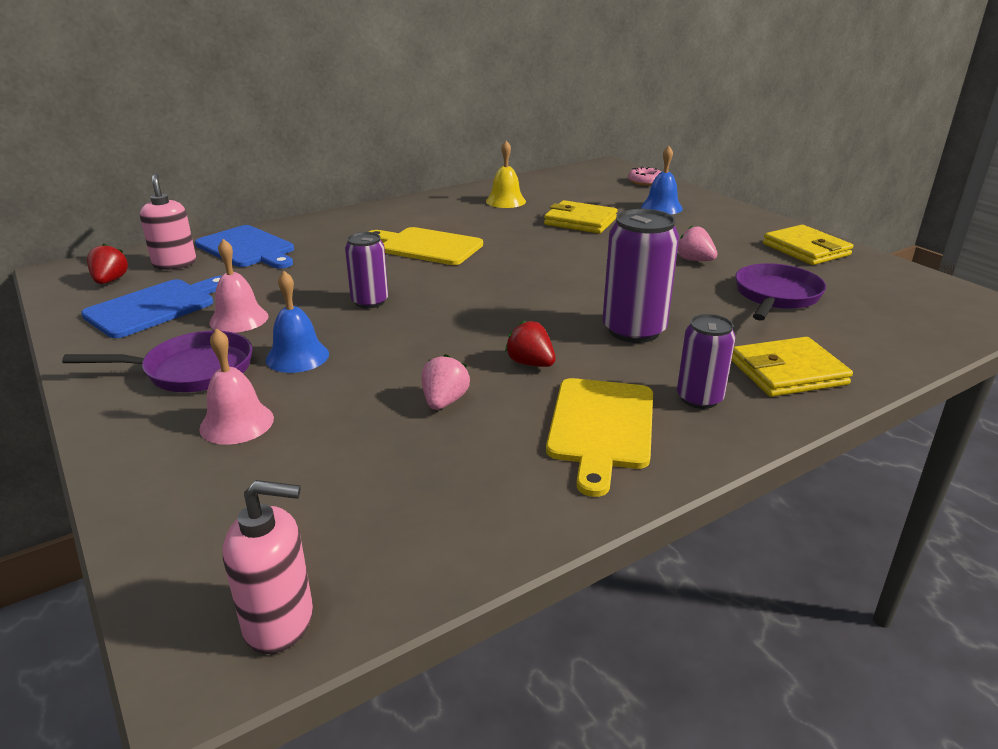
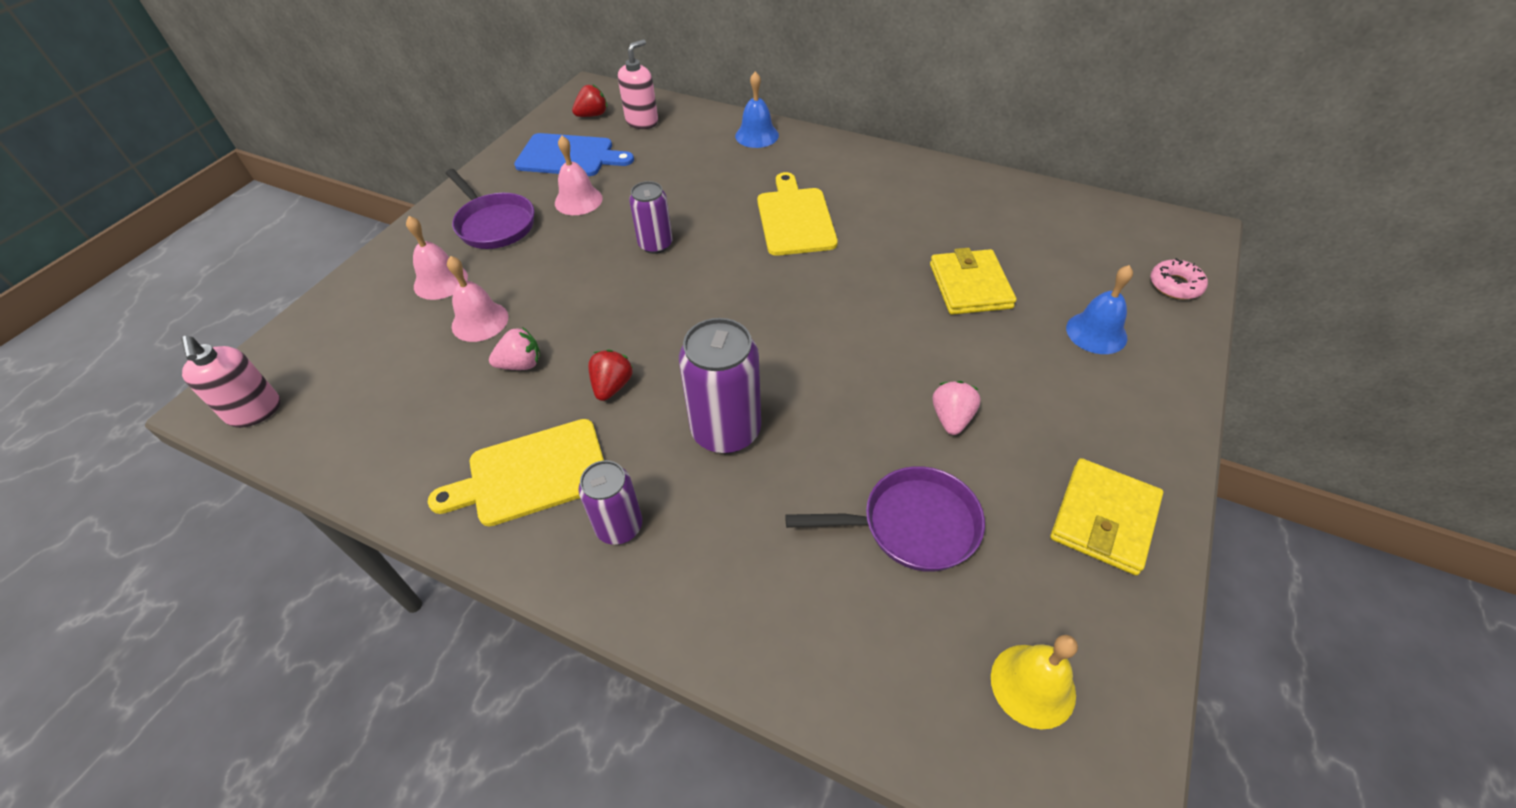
camera: 60 degrees right, 20 degrees up
blue cutting board [195,225,294,269] -> none
blue bell [266,271,329,373] -> blue bell moved to [735,71,779,148]
yellow bell [486,141,526,208] -> yellow bell moved to [991,635,1078,729]
yellow wallet [731,337,853,397] -> none
none -> pink bell [447,256,508,342]

